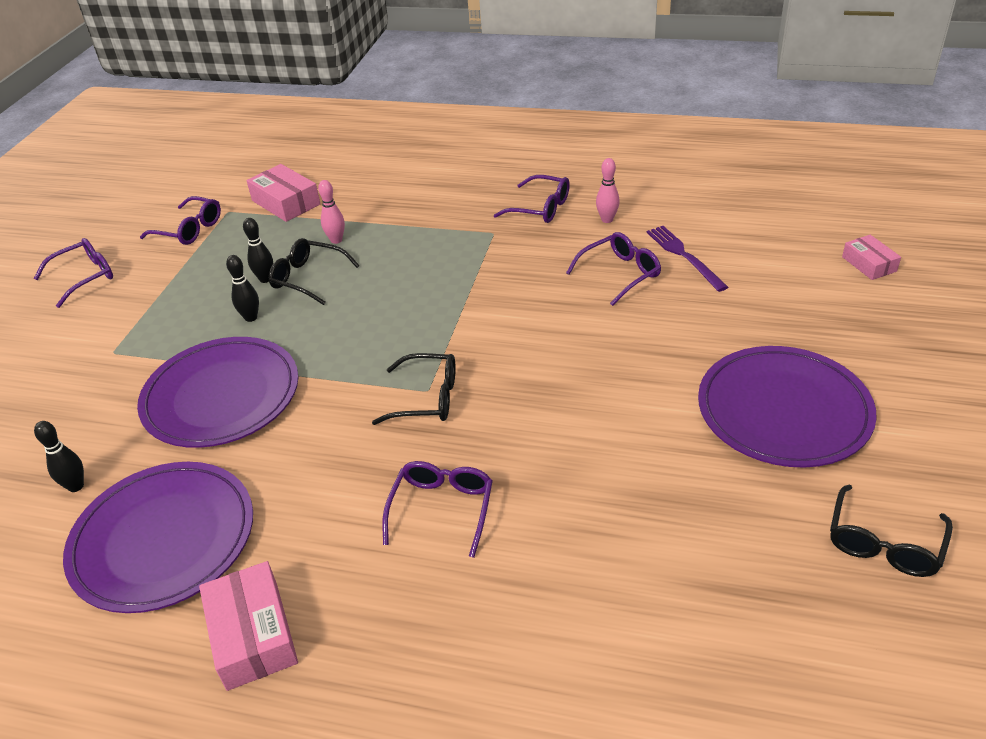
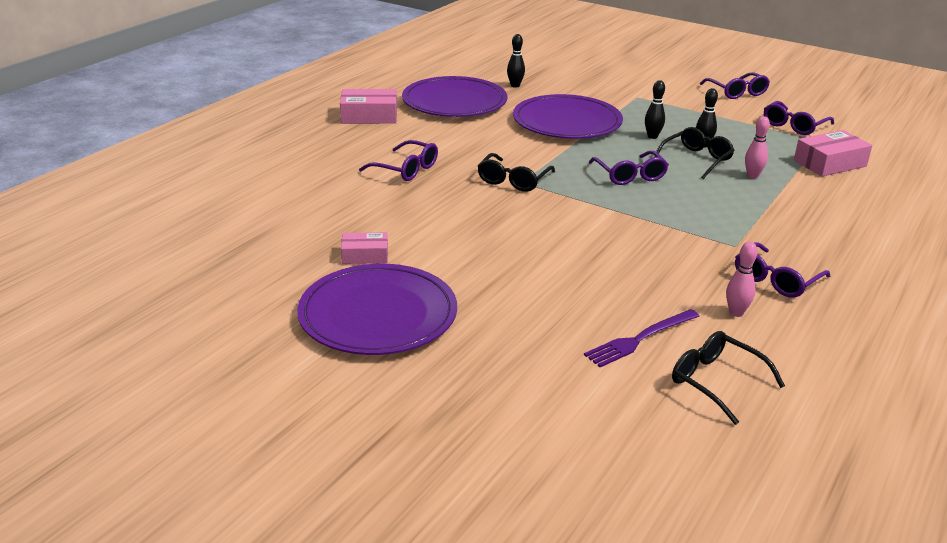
camera: 105 degrees right, 10 degrees down
purple glasses [566,232,661,306] -> purple glasses moved to [588,151,669,185]
purple fork [646,226,728,292] -> purple fork turned 150 degrees clockwise [584,309,699,367]
black glasses [830,485,953,577] -> black glasses moved to [672,331,785,425]
pink box [842,235,901,280] -> pink box moved to [341,232,388,264]

